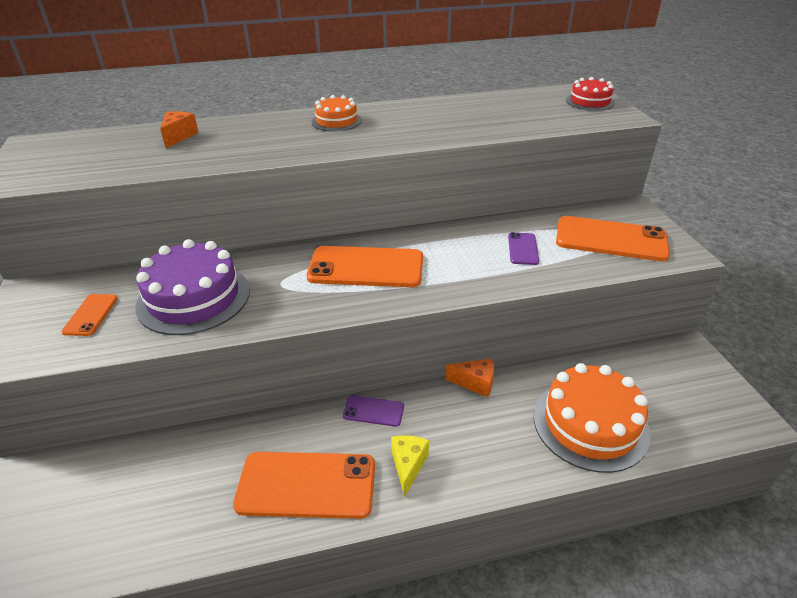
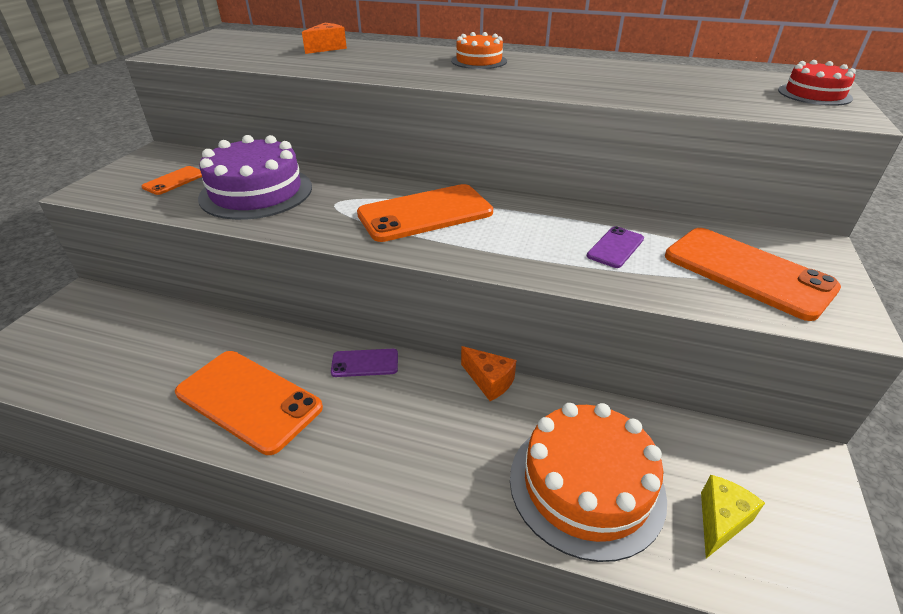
camera: 30 degrees right, 0 degrees up
orange phone [307,246,423,287] -> orange phone turned 60 degrees counterclockwise [357,184,493,242]
purple phone [343,395,404,427] -> purple phone turned 45 degrees counterclockwise [331,349,398,377]
yellow cheese [391,435,429,497] -> yellow cheese moved to [701,475,765,558]

